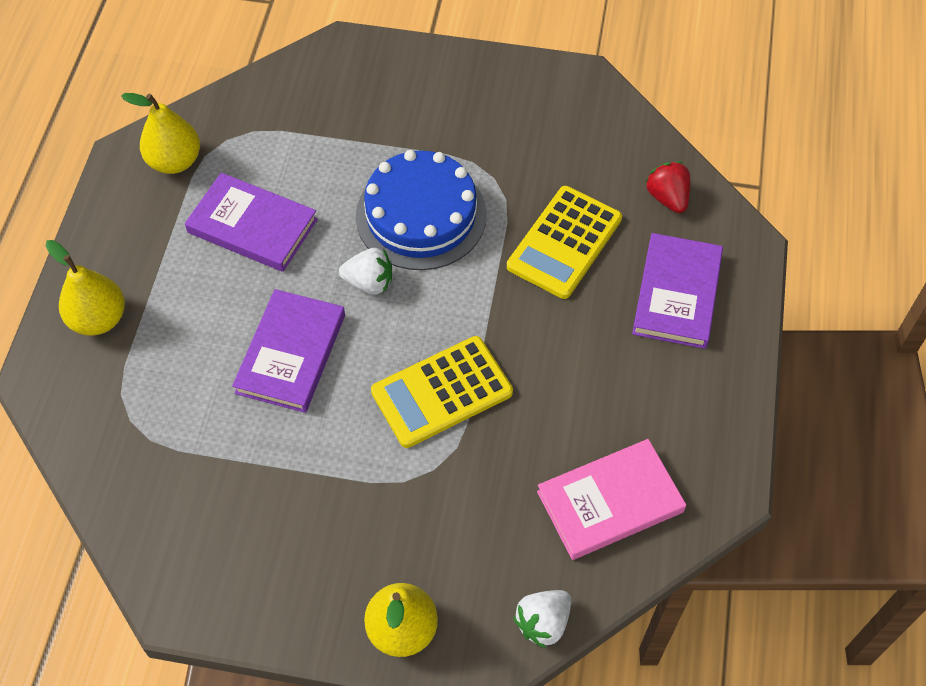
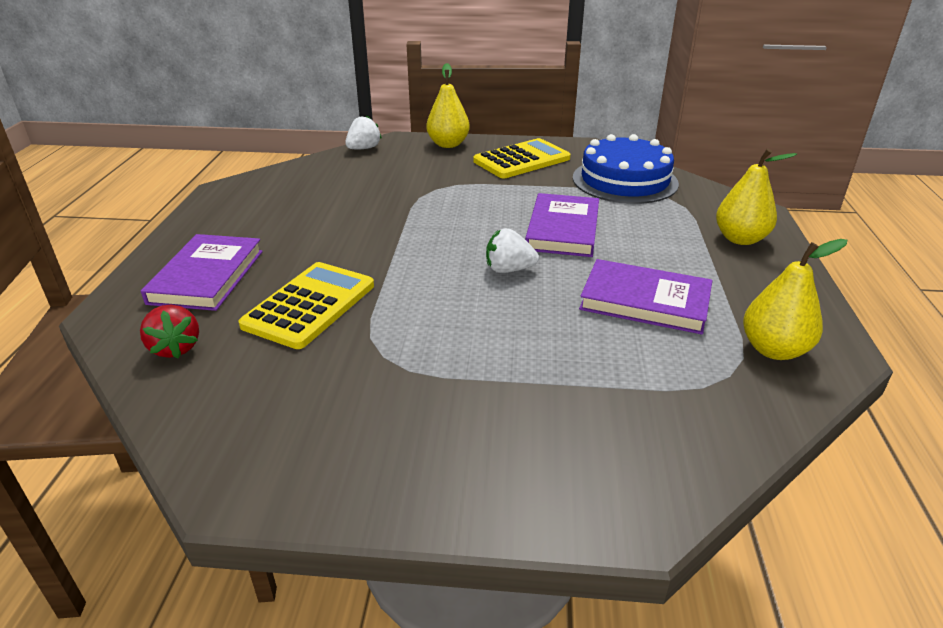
camera: 175 degrees right, 25 degrees down
blue cake [356,150,487,270] -> blue cake moved to [573,134,679,204]
yellow calculator [371,336,513,448] -> yellow calculator moved to [473,138,571,178]
pink book [537,439,686,560] -> none

